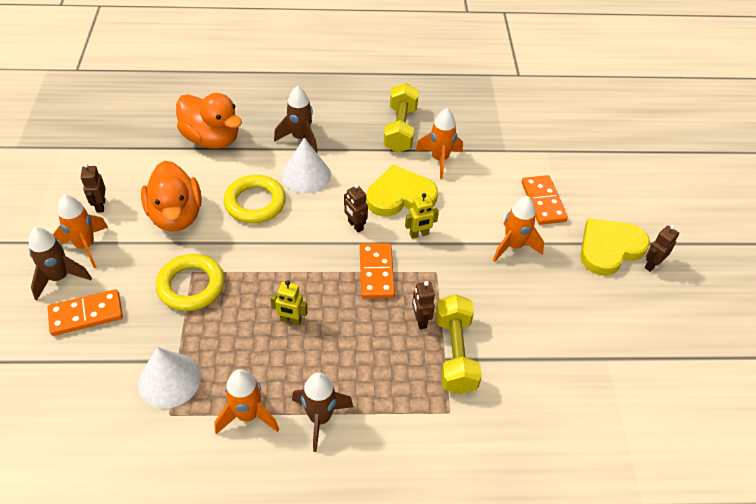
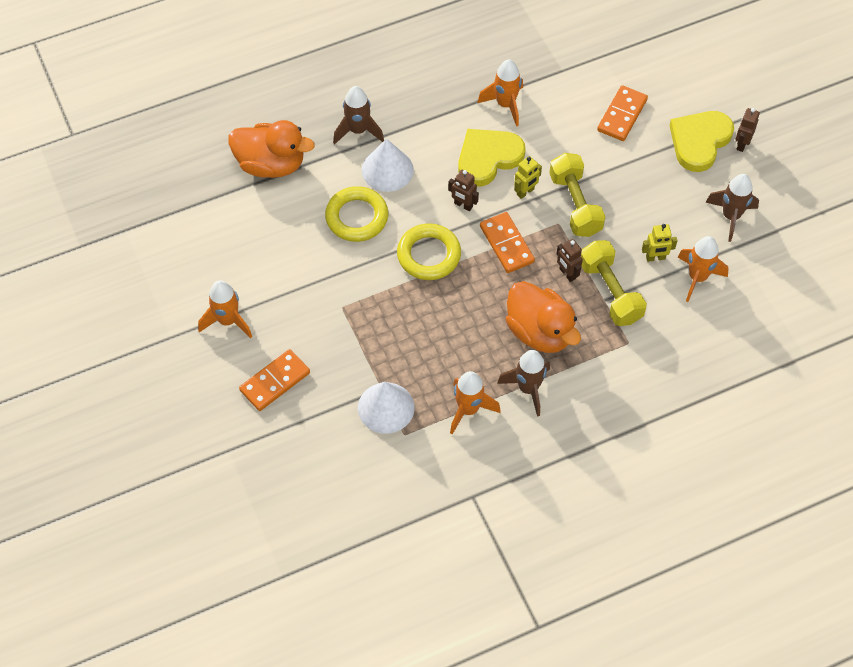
camera: 20 degrees left, 10 degrees up
brown rocket [29,227,92,301] -> brown rocket moved to [705,174,759,242]
brown robot [81,163,106,213] -> none
orange duck [141,161,202,232] -> orange duck moved to [506,281,581,353]
yellow ring [156,254,225,311] -> yellow ring moved to [397,224,461,280]
yellow robot [270,280,308,325] -> yellow robot moved to [642,224,678,262]
yellow dumbbell [384,83,419,153] -> yellow dumbbell moved to [549,153,605,237]
orange rocket [493,196,544,262] -> orange rocket moved to [678,236,729,302]
orange domino [522,175,568,225] -> orange domino turned 60 degrees clockwise [597,85,648,141]

